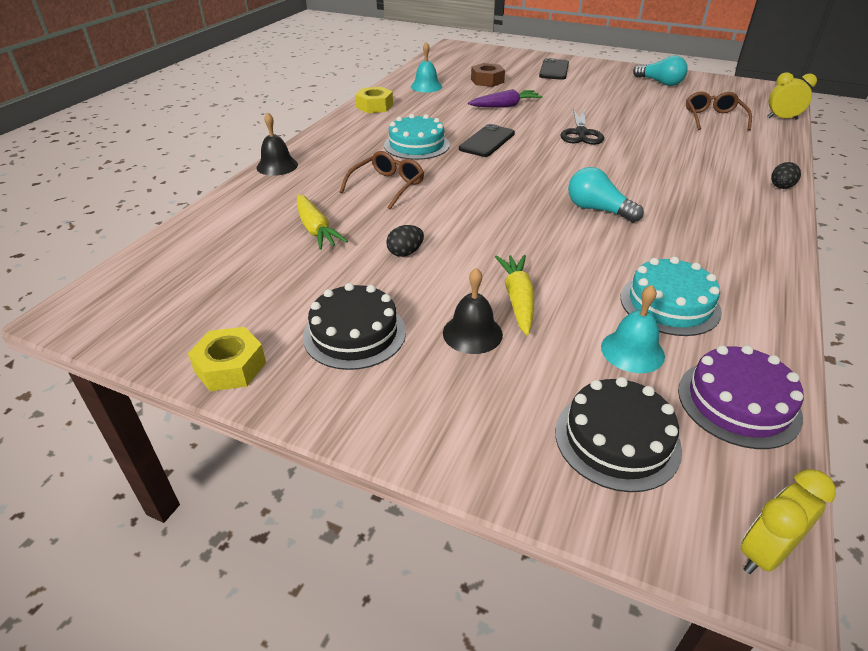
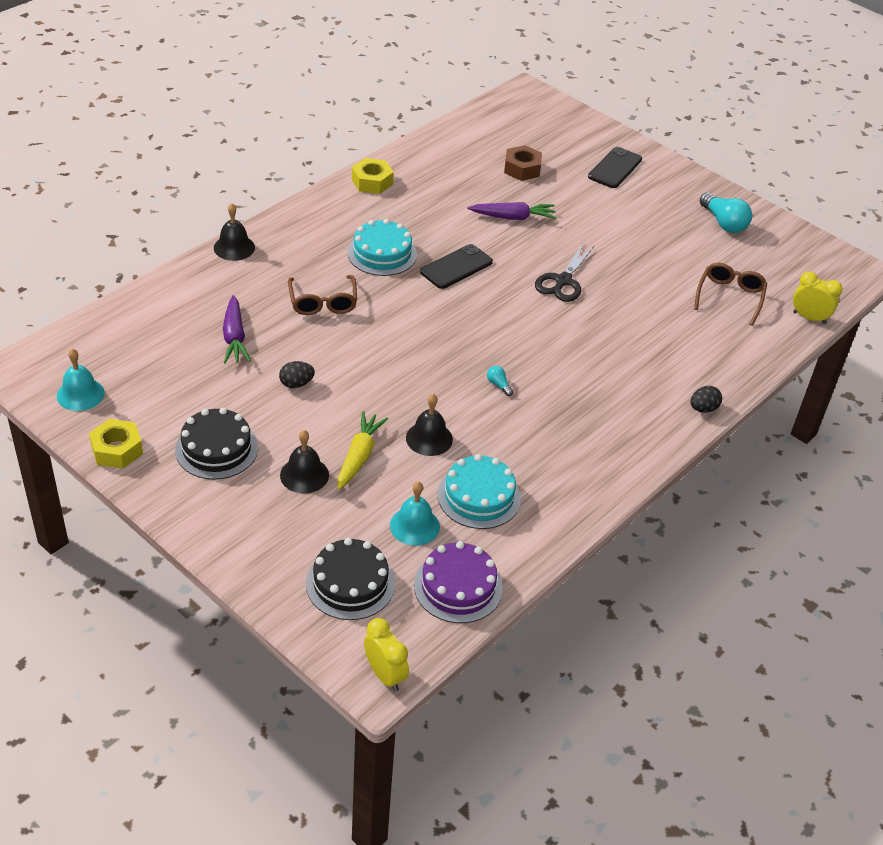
camera: 15 degrees right, 5 degrees up
yellow carrot [297,194,348,250] -> purple carrot [223,295,251,363]
brown glasses [340,151,424,210] -> brown glasses turned 120 degrees clockwise [288,275,357,315]
turquoise bell [411,42,442,92] -> turquoise bell moved to [57,349,105,411]
turquoise light bulb [568,167,644,222] -> turquoise light bulb [487,366,513,396], size x0.47
yellow clock [740,469,836,574] -> yellow clock turned 75 degrees clockwise [364,618,409,691]
none -> black bell [406,394,453,456]

